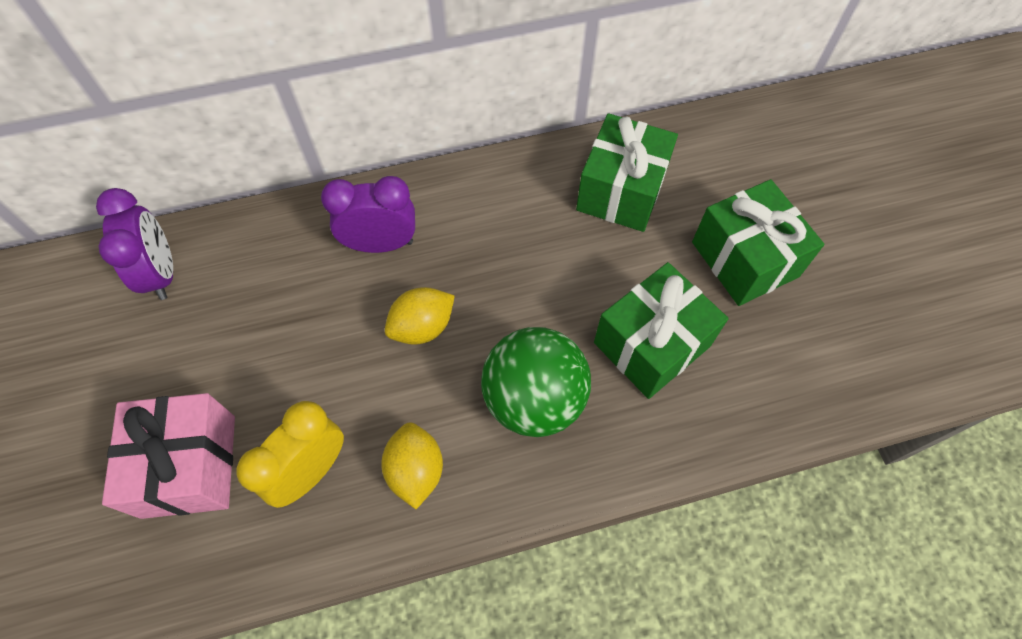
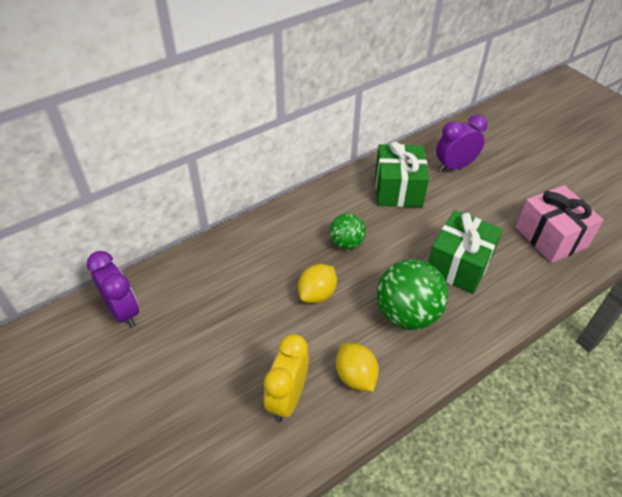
camera: 20 degrees left, 15 degrees down
pink gift [102,393,235,519] -> pink gift moved to [516,185,604,263]
purple clock [321,176,415,253] -> purple clock moved to [436,115,487,172]
green gift [692,179,824,306] -> none
none -> green ball [329,214,366,250]

